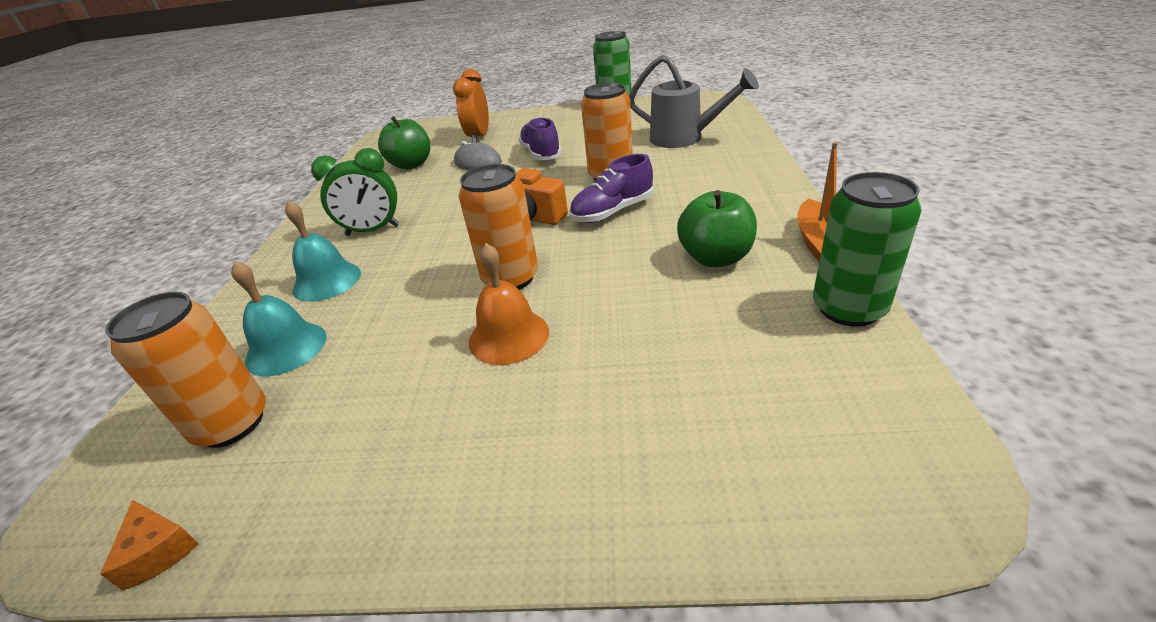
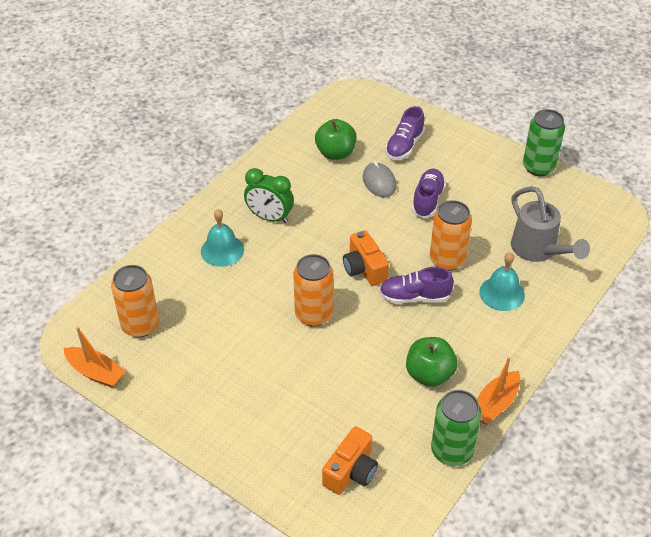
camera: 30 degrees right, 10 degrees up
orange cheese [100,500,198,591] -> orange boat [63,327,126,388]
turquoise bell [231,261,327,376] -> turquoise bell moved to [479,252,525,311]
orange clock [453,69,489,143] -> purple shoe [385,106,425,160]
orange bell [469,243,549,365] -> none
none -> orange camera [322,427,378,495]

